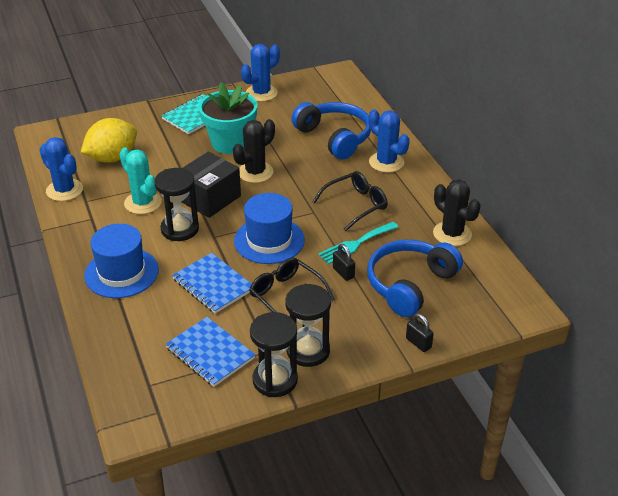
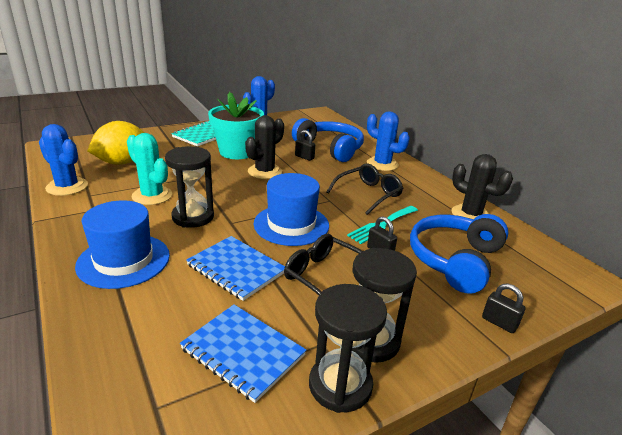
camera: 10 degrees left, 10 degrees down
black box [182,152,241,218] -> none
none -> black padlock [295,130,315,161]

